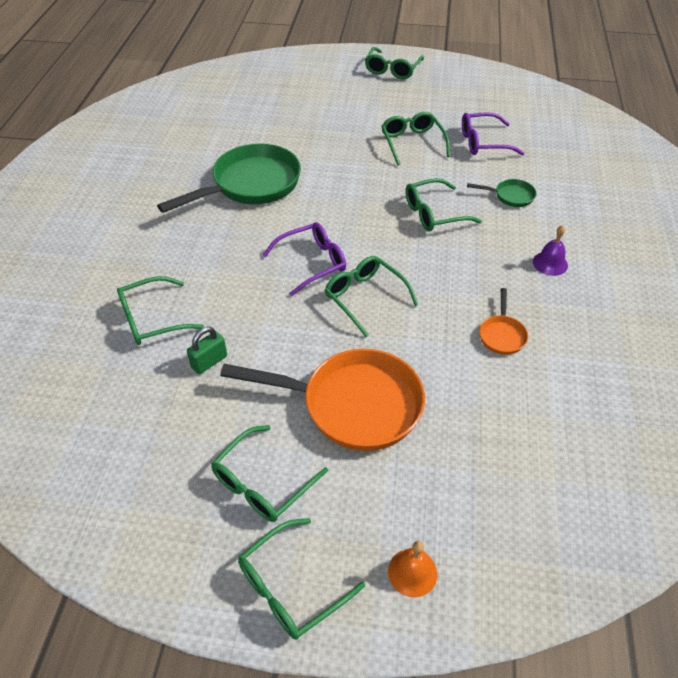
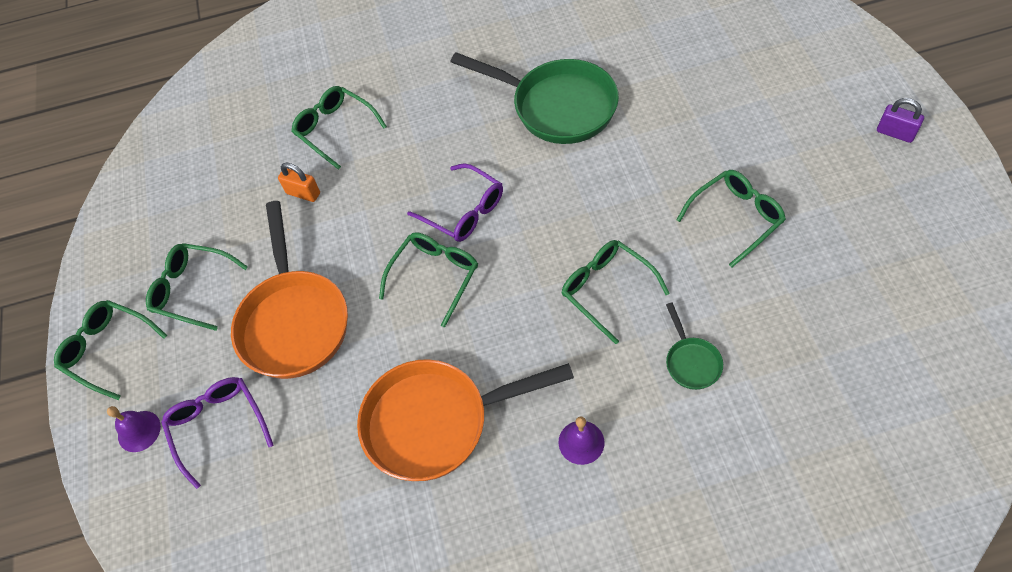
camera: 75 degrees right, 10 degrees up
green padlock [187,327,227,374] -> orange padlock [278,162,320,202]
green glasses [365,47,424,79] -> purple padlock [877,98,924,143]
orange bell [388,541,437,597] -> purple bell [107,406,161,452]
purple glasses [462,112,524,155] -> purple glasses moved to [161,377,273,489]
orange pan [479,288,528,355] -> orange pan [357,359,574,481], size x2.25

